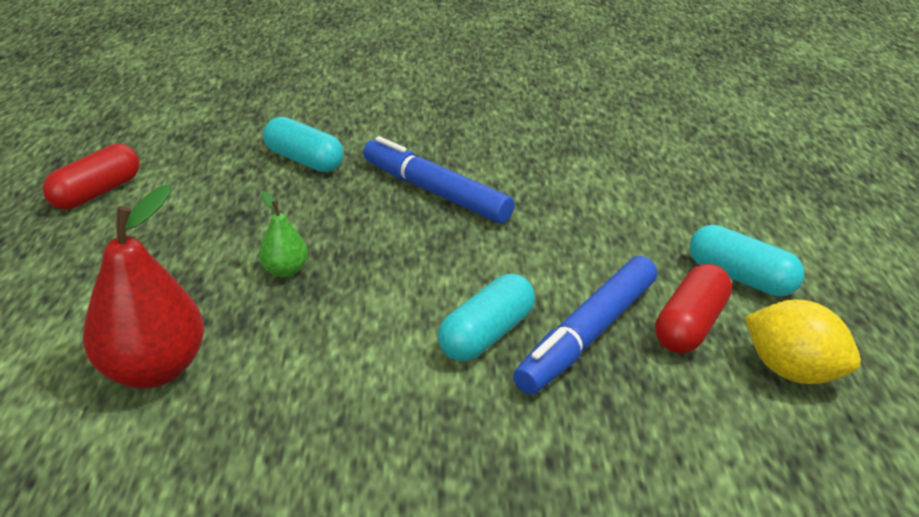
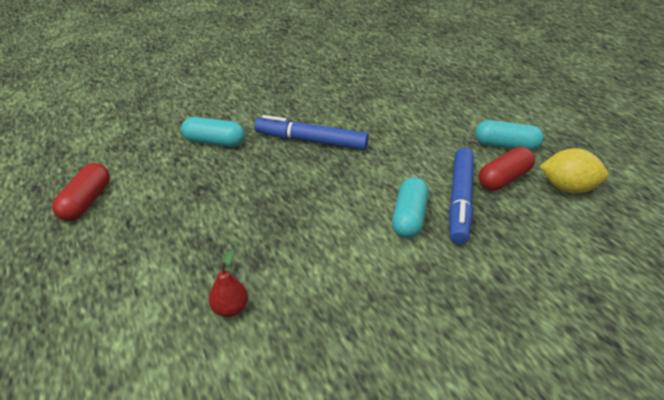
camera: 25 degrees left, 5 degrees up
red pear [83,185,204,389] -> red pear [209,250,248,317], size x0.49
green pear [259,192,308,278] -> none
red capsule [655,264,732,353] -> red capsule turned 45 degrees clockwise [479,147,535,191]

